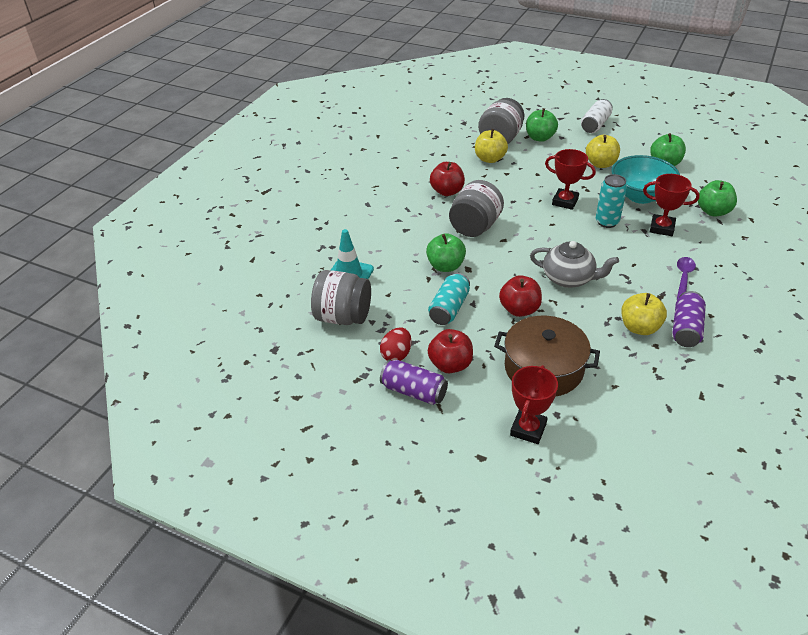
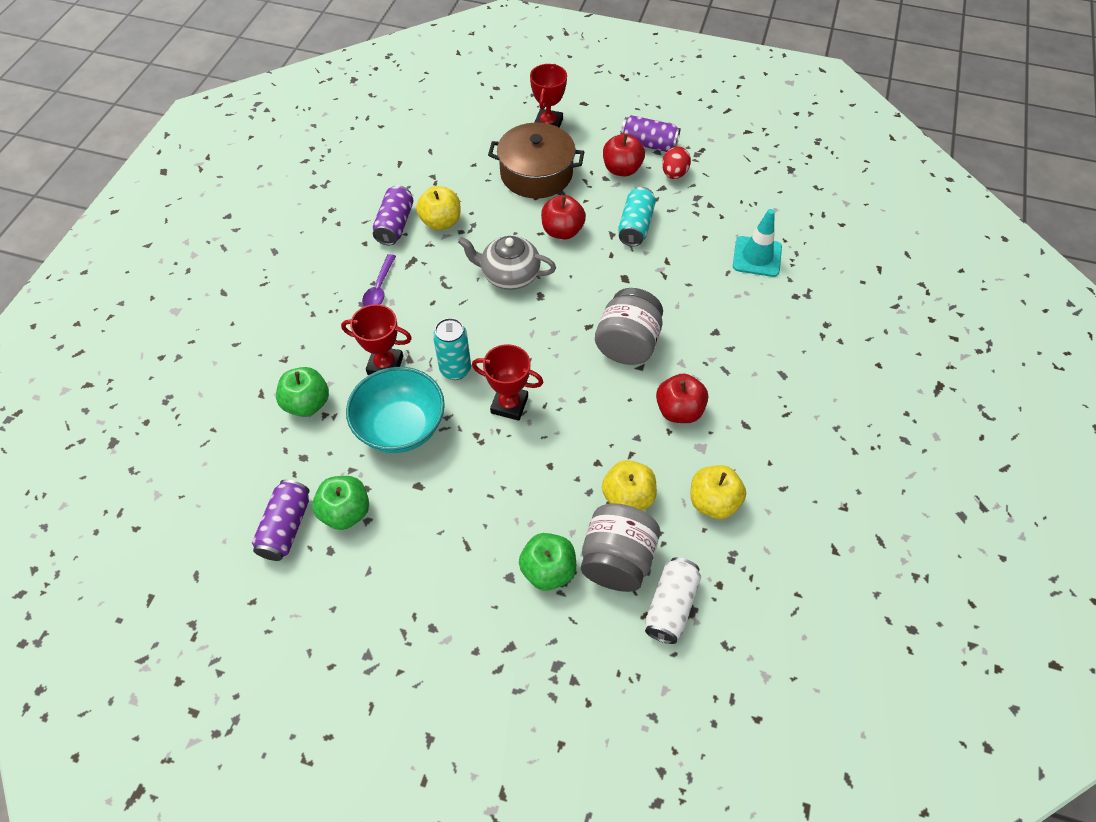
camera: 170 degrees right, 15 degrees up
grey jar [311,270,371,325] -> none
green apple [426,233,466,272] -> none
white can [581,99,613,133] -> white can moved to [645,557,701,644]
yellow apple [586,135,620,168] -> yellow apple moved to [691,465,746,519]
none -> purple can [252,480,310,561]

